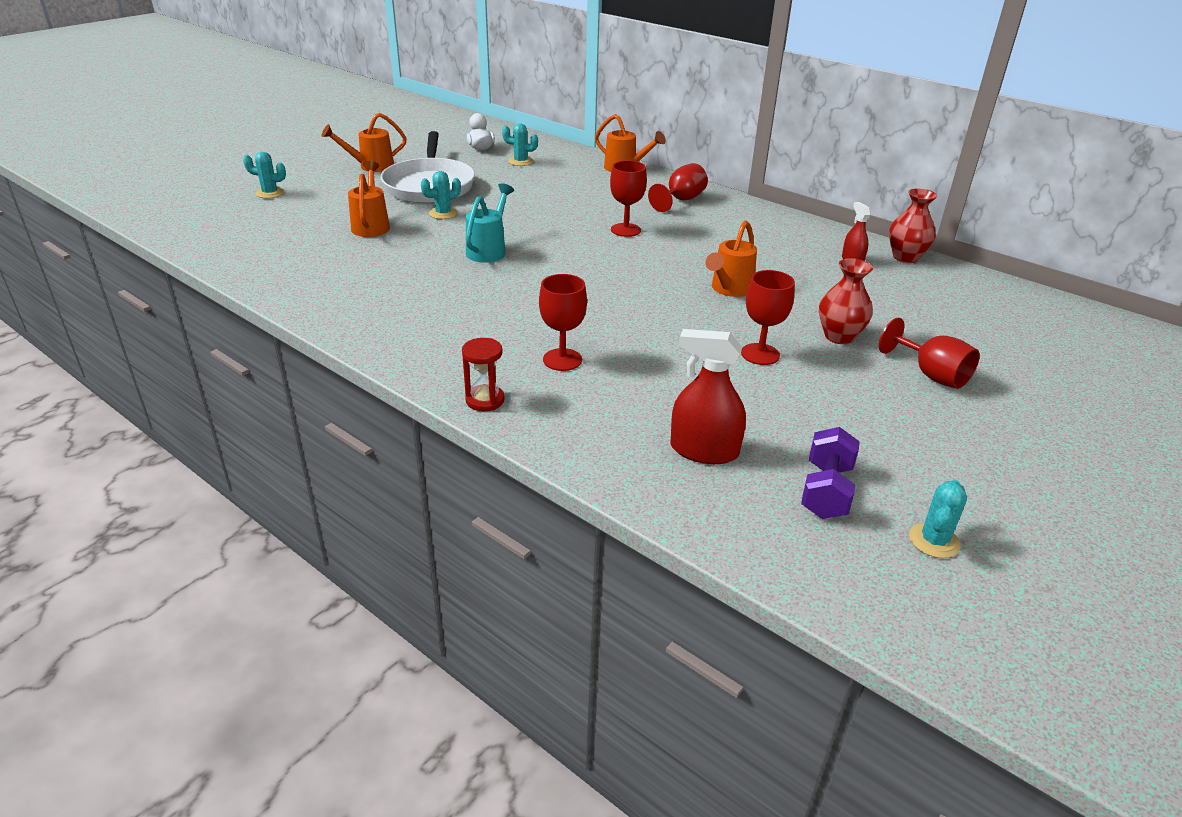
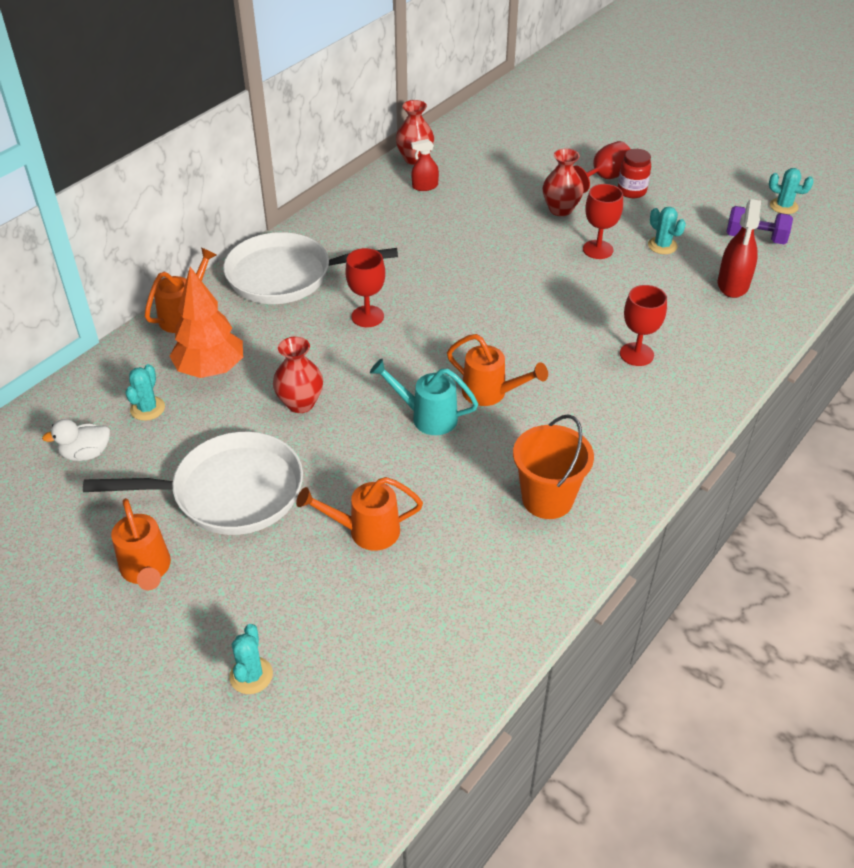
camera: 90 degrees left, 10 degrees up
turquoise cactus [421,171,461,219] -> turquoise cactus moved to [648,207,686,254]
red hourglass [462,338,505,411] -> none
red goblet [648,163,708,212] -> white pan [223,232,398,304]
orange watering can [705,220,757,297] -> orange watering can moved to [447,334,548,406]
none -> orange tree [170,267,243,378]
none -> red vase [273,337,323,413]
none -> orange bucket [513,414,594,519]
none -> red jar [618,149,651,198]

